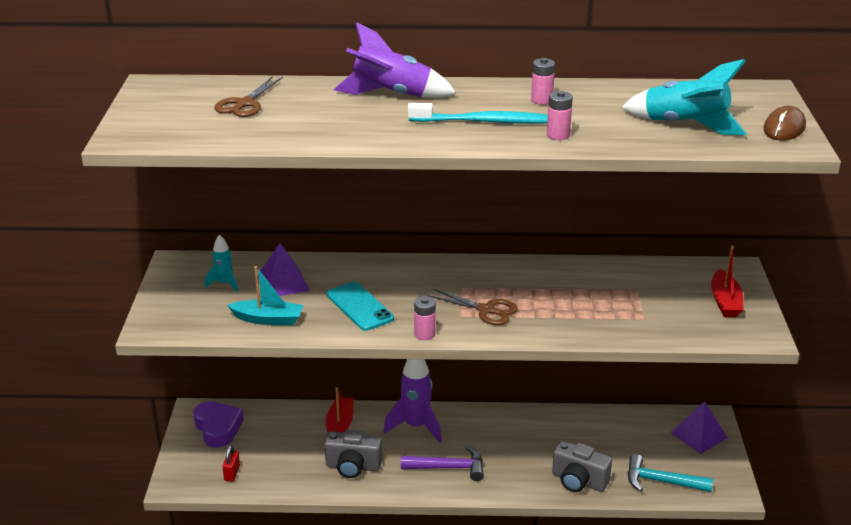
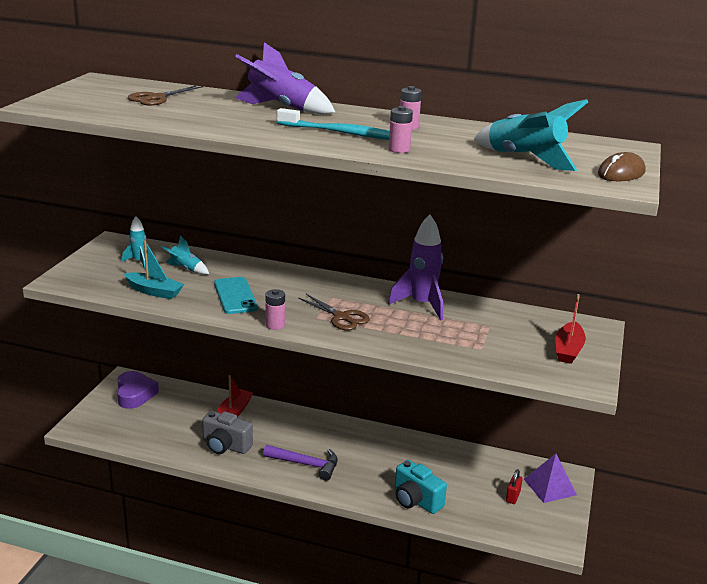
camera: 15 degrees right, 5 degrees down
red padlock [222,445,240,481] -> red padlock moved to [506,469,523,504]
purple pyramid [258,243,309,296] -> turquoise rocket [162,236,209,274]
purple rocket [384,359,442,443] -> purple rocket moved to [388,214,443,320]
grey camera [552,441,612,492] -> turquoise camera [395,460,447,514]
turquoise hammer [628,454,713,492] -> none

